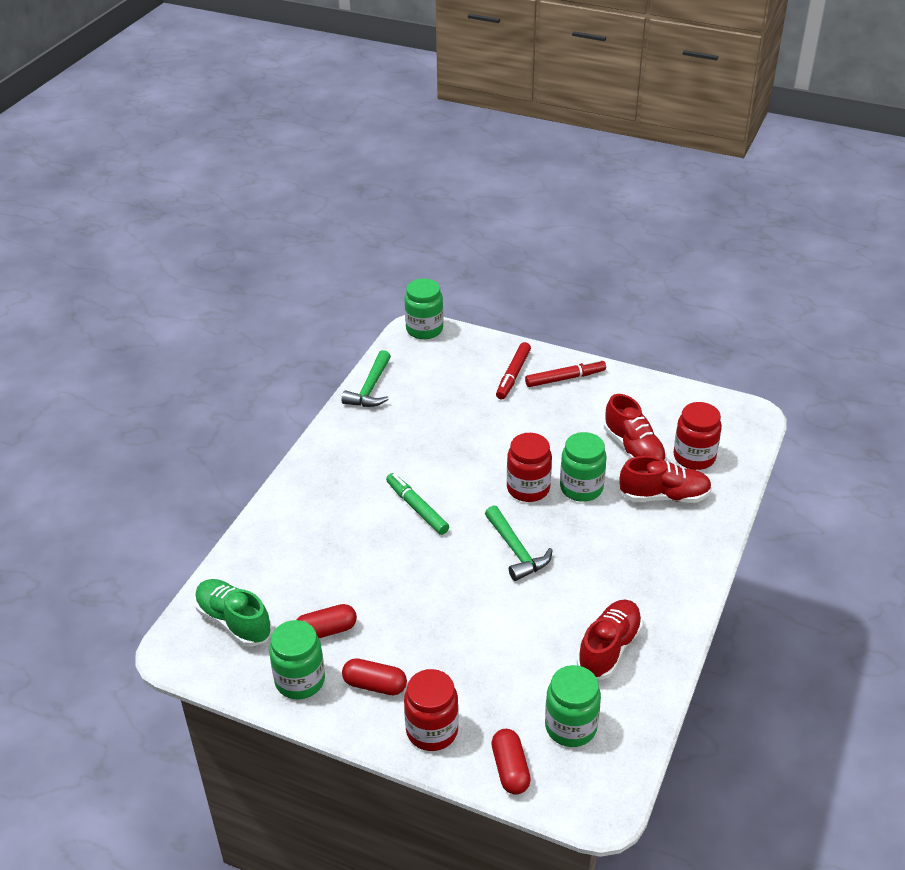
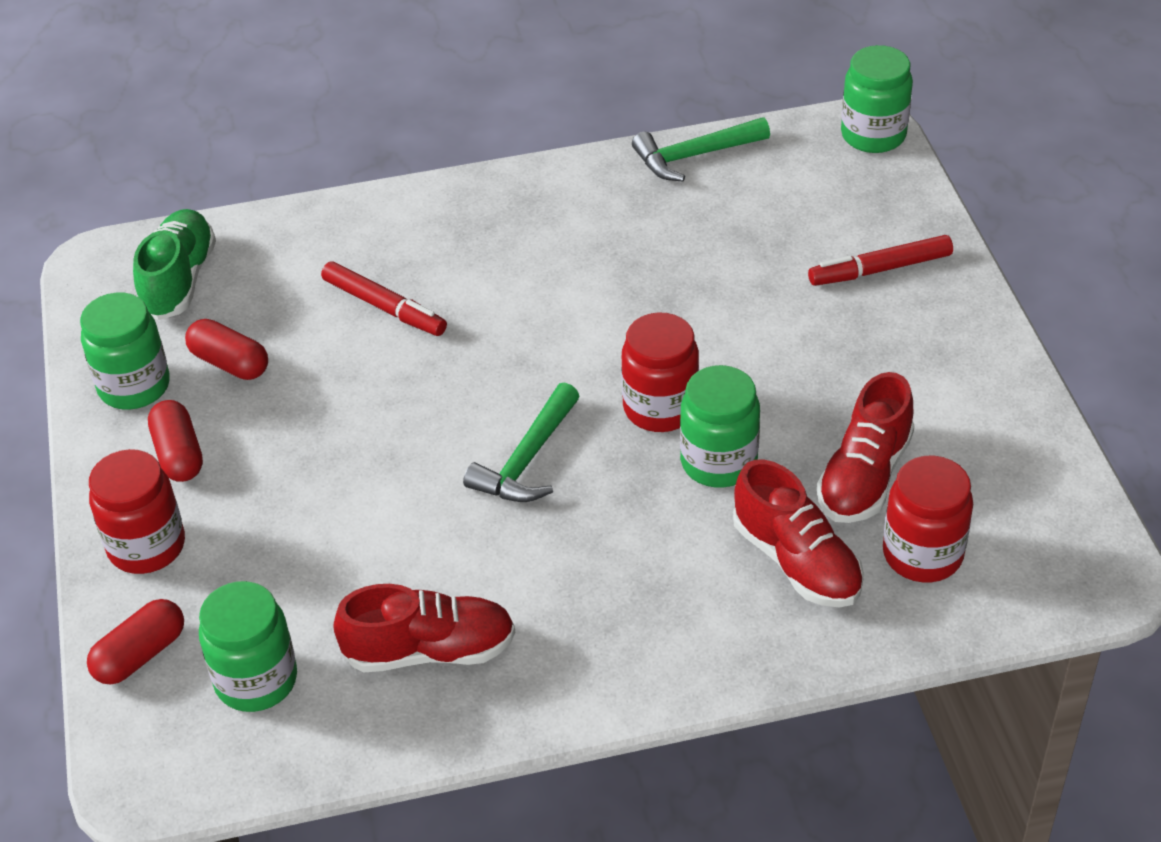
camera: 55 degrees right, 5 degrees up
green marker [386,473,449,535] -> none
red marker [525,359,606,387] -> red marker moved to [321,261,447,336]

